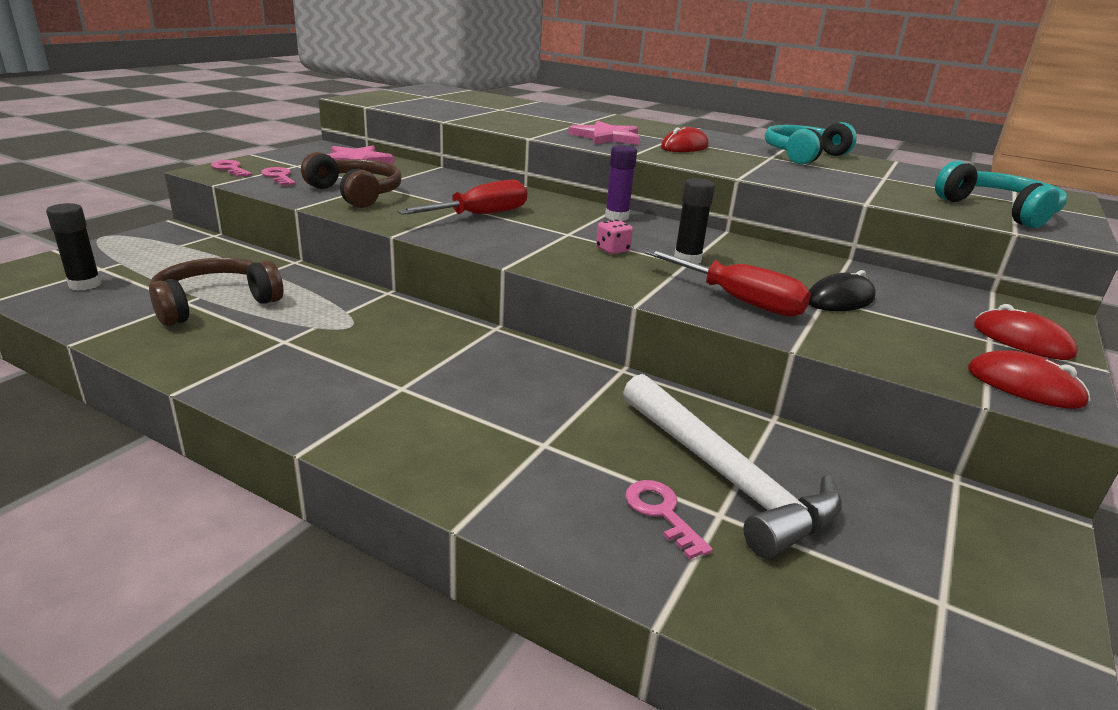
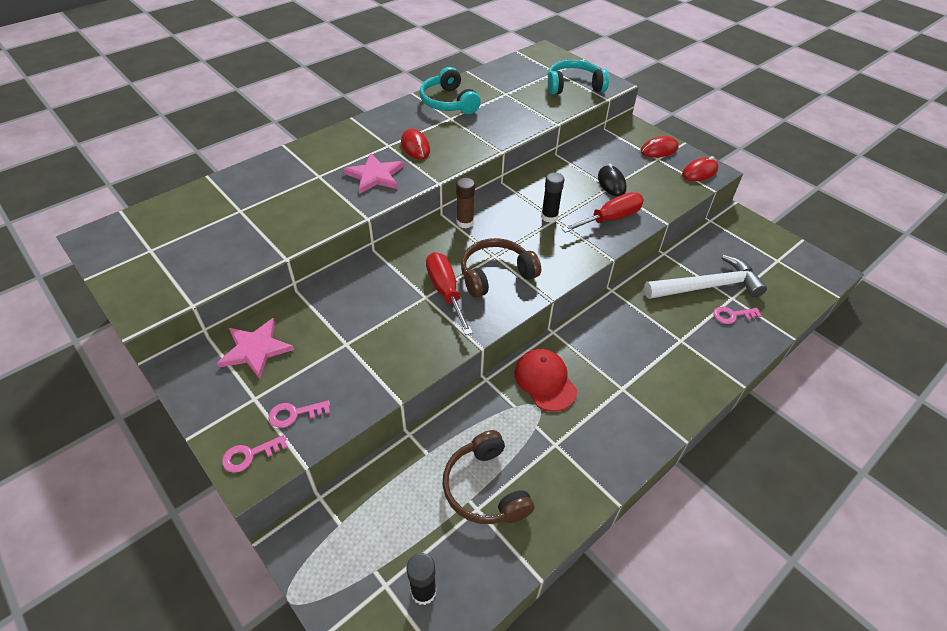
camera: 70 degrees left, 20 degrees up
brown headphones [301,152,402,208] -> brown headphones moved to [461,238,541,298]
pink dice [596,219,633,254] -> none
purple glue stick [605,145,637,221] -> brown glue stick [456,178,475,228]
none -> red cap [514,349,577,411]

